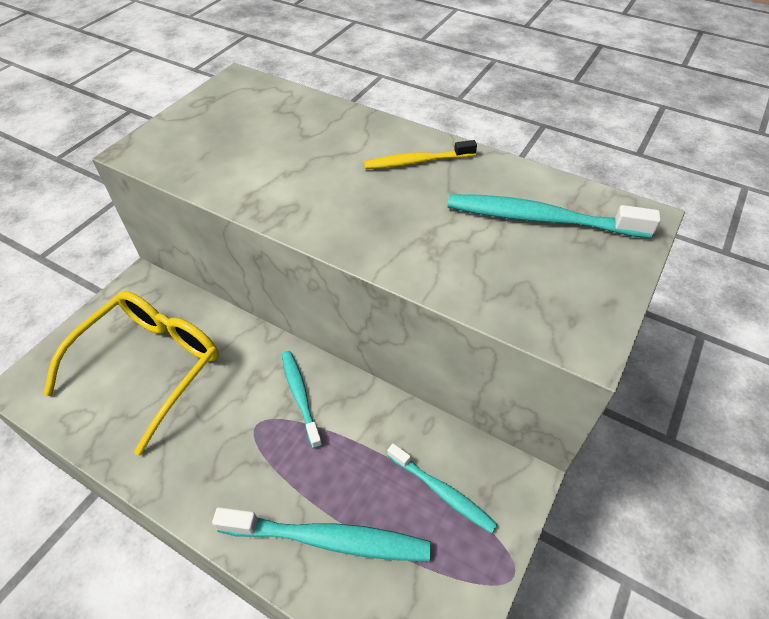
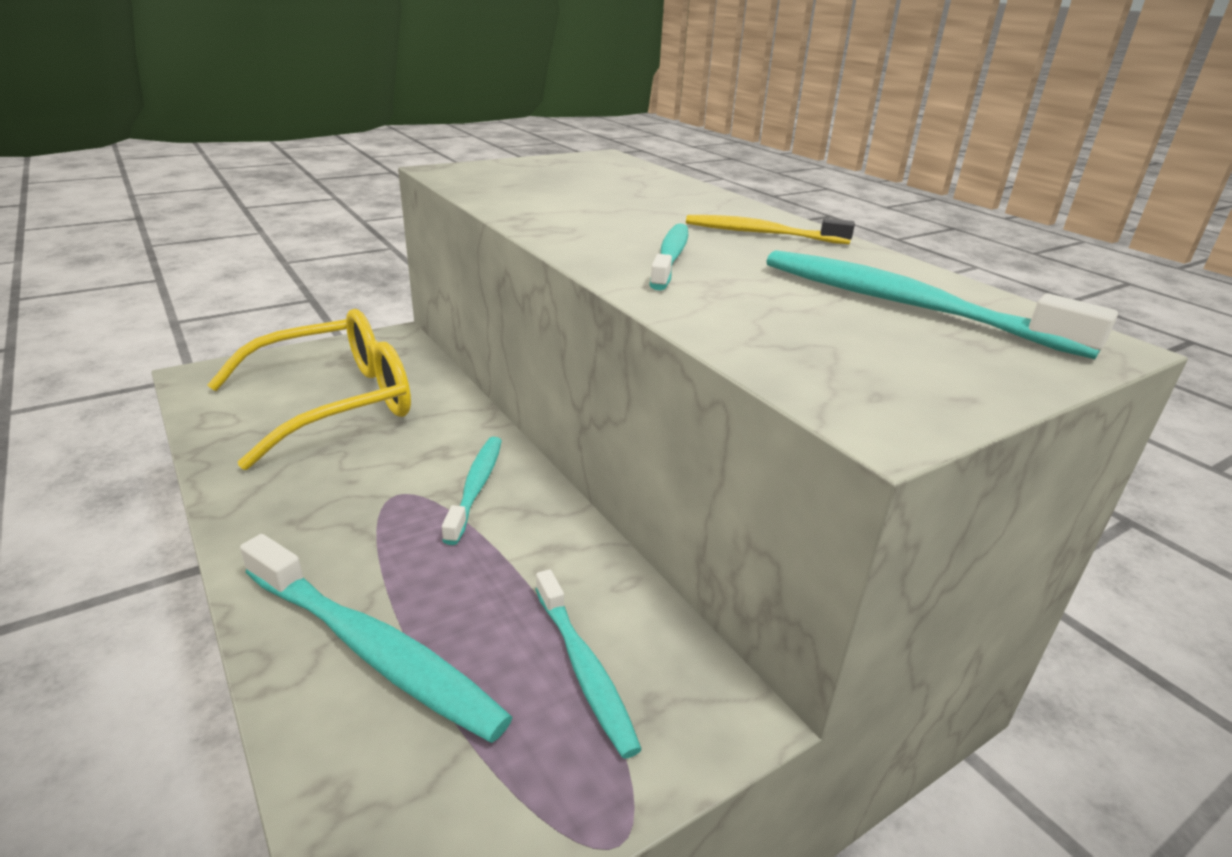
camera: 25 degrees right, 20 degrees down
none -> turquoise toothbrush [649,224,688,291]

